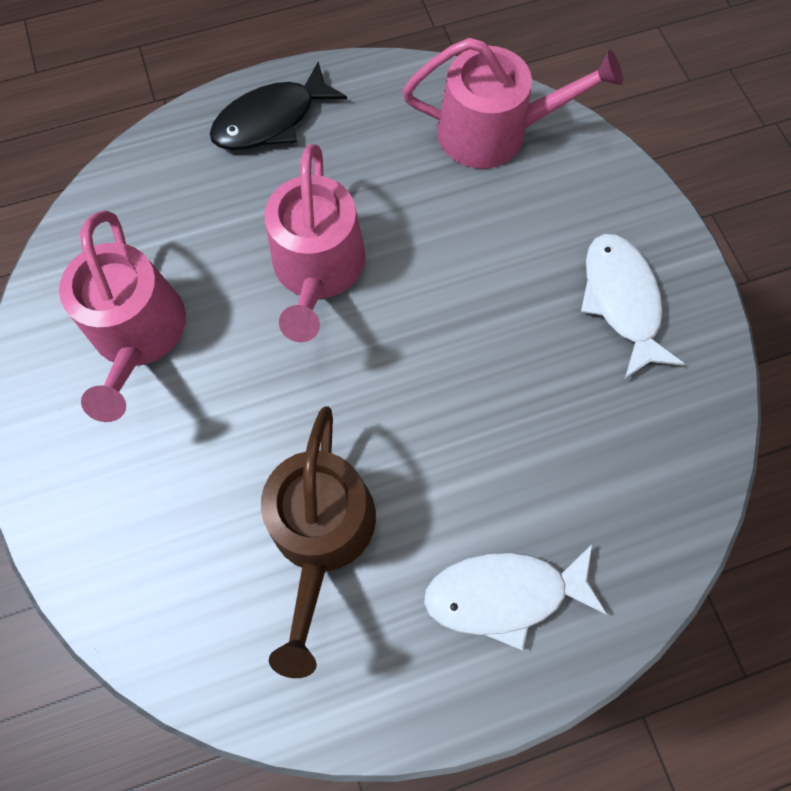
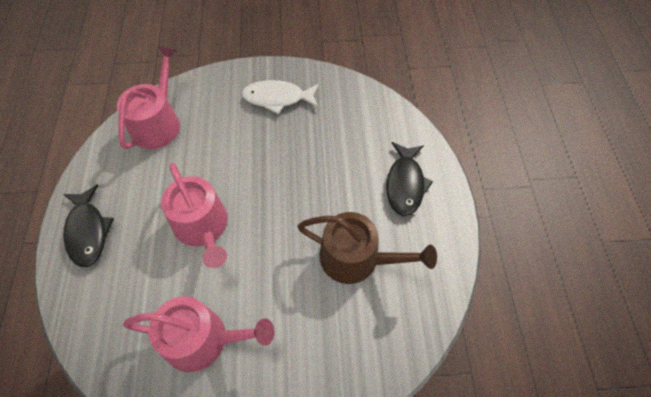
camera: 75 degrees left, 10 degrees down
pink watering can [264,144,366,342] -> pink watering can turned 45 degrees clockwise [161,163,228,268]
white fish [424,545,607,650] -> black fish [386,142,433,216]

